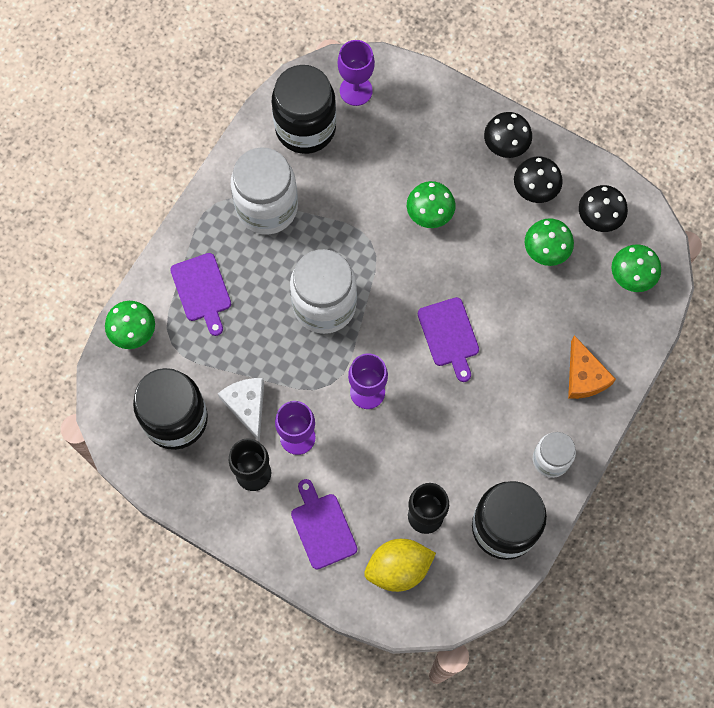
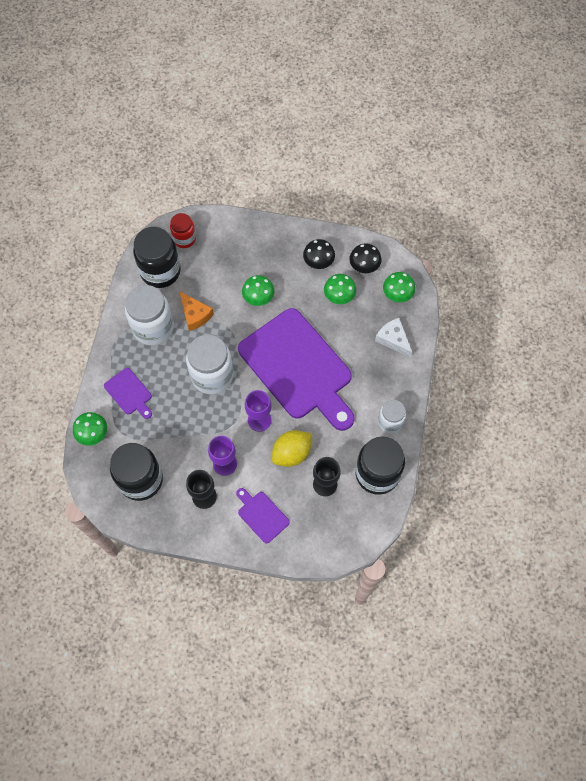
camera: 20 degrees left, 5 degrees down
white cheese [218,378,264,442] -> white cheese moved to [375,318,412,358]
purple goblet [338,40,375,106] -> red jar [170,213,196,248]
yellow lemon [364,539,436,592] -> yellow lemon moved to [272,430,312,467]
purple cutting board [418,297,479,382] -> purple cutting board [238,308,355,431], size x2.40
black mushroom [484,112,532,158] -> none
orange cheese [568,335,616,399] -> orange cheese moved to [179,291,214,331]

